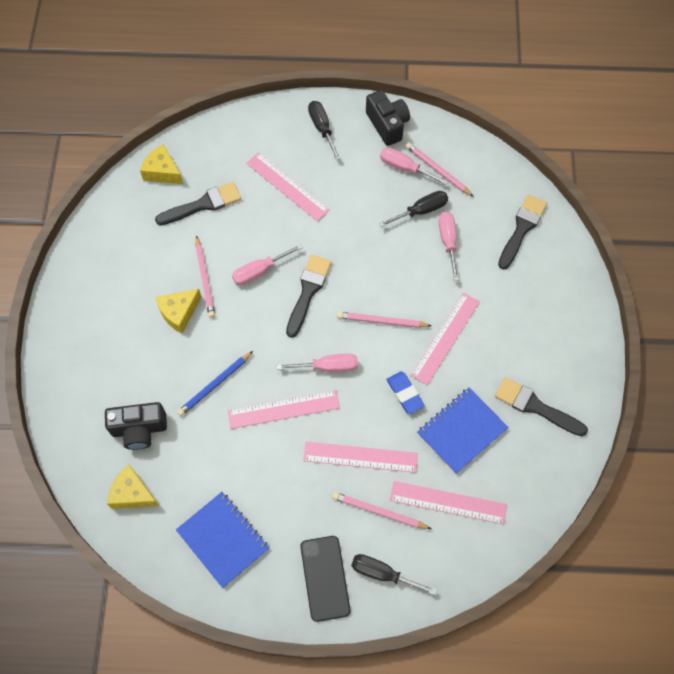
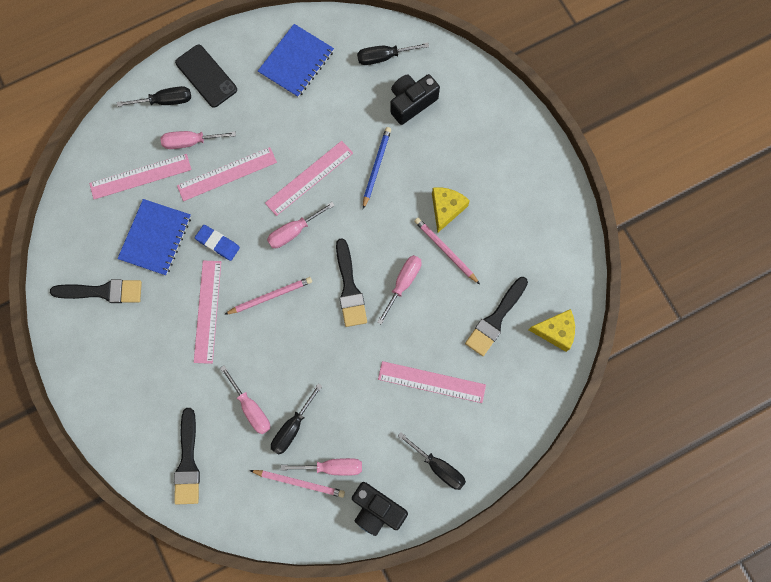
camera: 150 degrees right, 10 degrees up
yellow cheese [107,465,159,509] -> black screwdriver [357,43,429,65]
blue notebook [176,492,269,588] -> blue notebook turned 75 degrees counterclockwise [258,24,334,98]
pink pencil [332,492,431,529] -> pink screwdriver [161,131,236,149]

